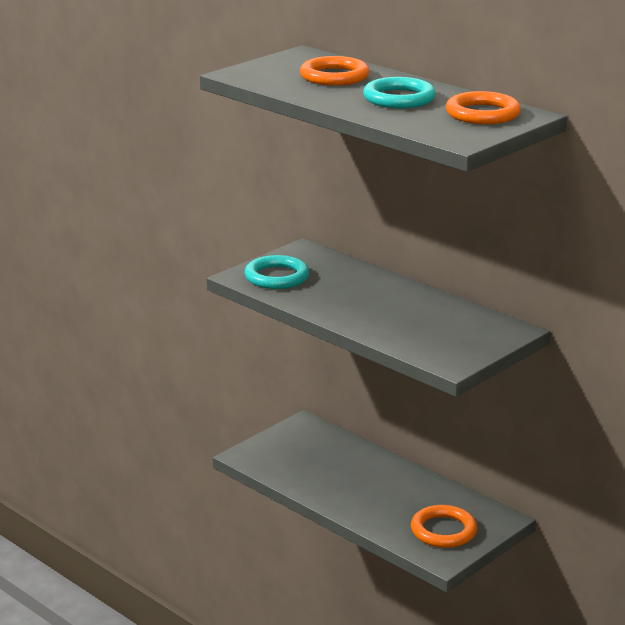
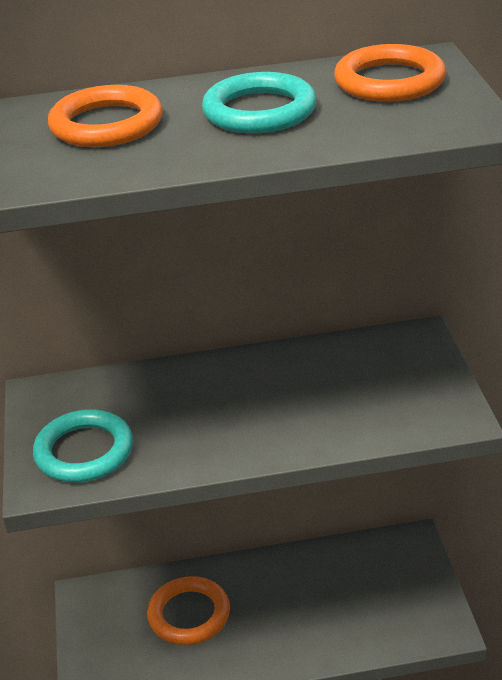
camera: 50 degrees left, 10 degrees up
orange ring [411,505,477,548] -> orange ring moved to [147,576,230,645]

